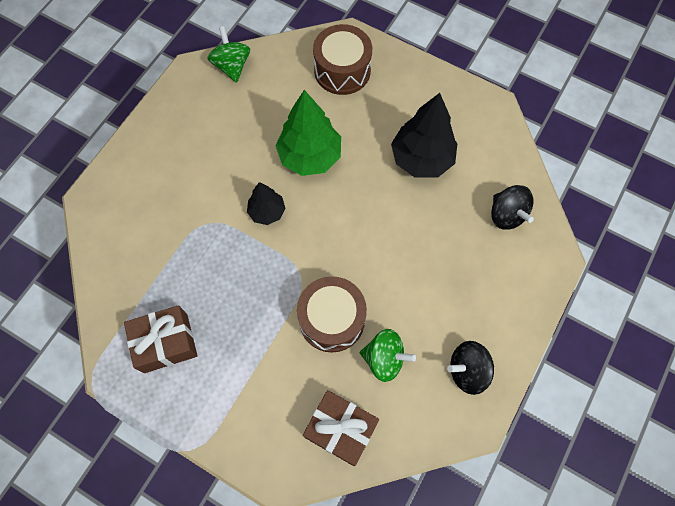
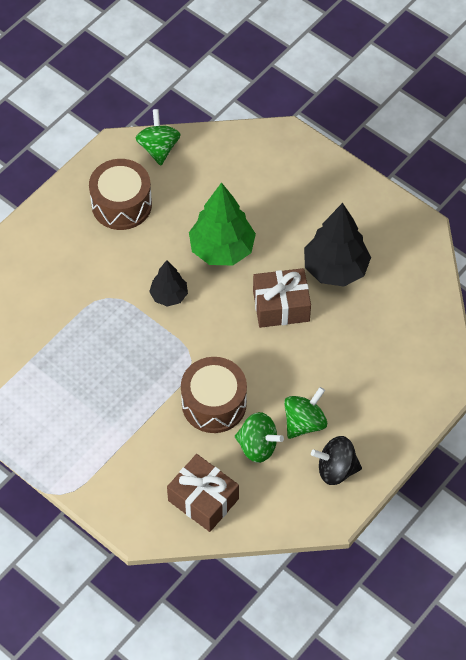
camera: 10 degrees right, 10 degrees down
brown gift [124,305,198,373] -> brown gift moved to [253,268,311,328]
brown drum [313,24,372,95] -> brown drum moved to [89,159,152,230]
black spinning top [491,185,534,230] -> none
none -> green spinning top [284,387,327,439]

